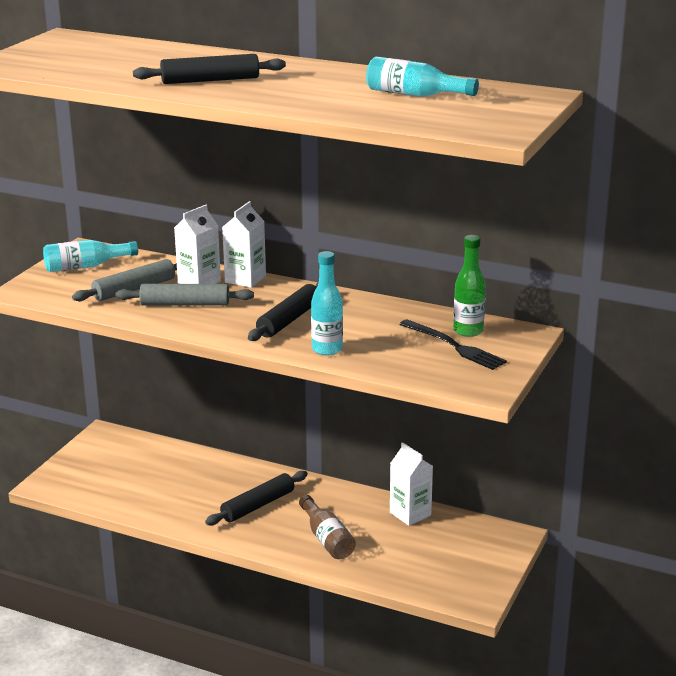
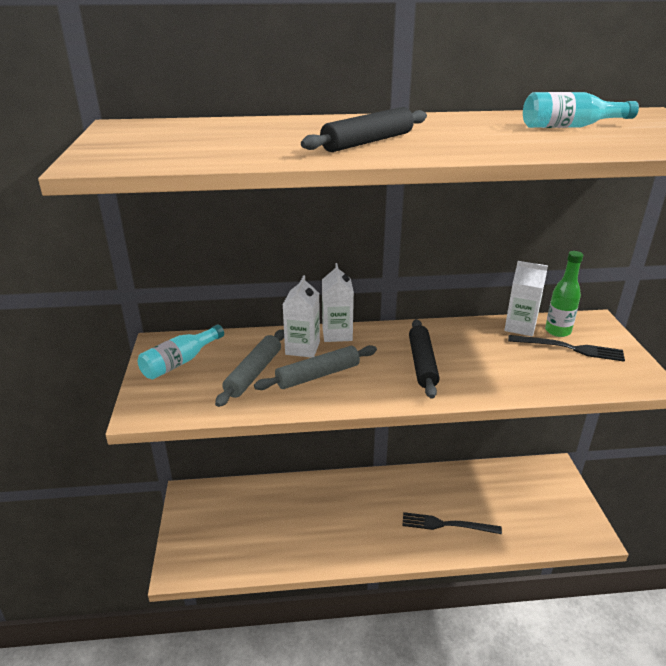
camera: 30 degrees left, 5 degrees up
black rolling pin [205,471,308,525] -> none
brown bottle [299,495,356,559] -> black fork [402,512,502,534]
turquoise bottle [311,251,343,355] -> none
white carton [390,442,433,526] -> white carton moved to [504,261,548,337]

